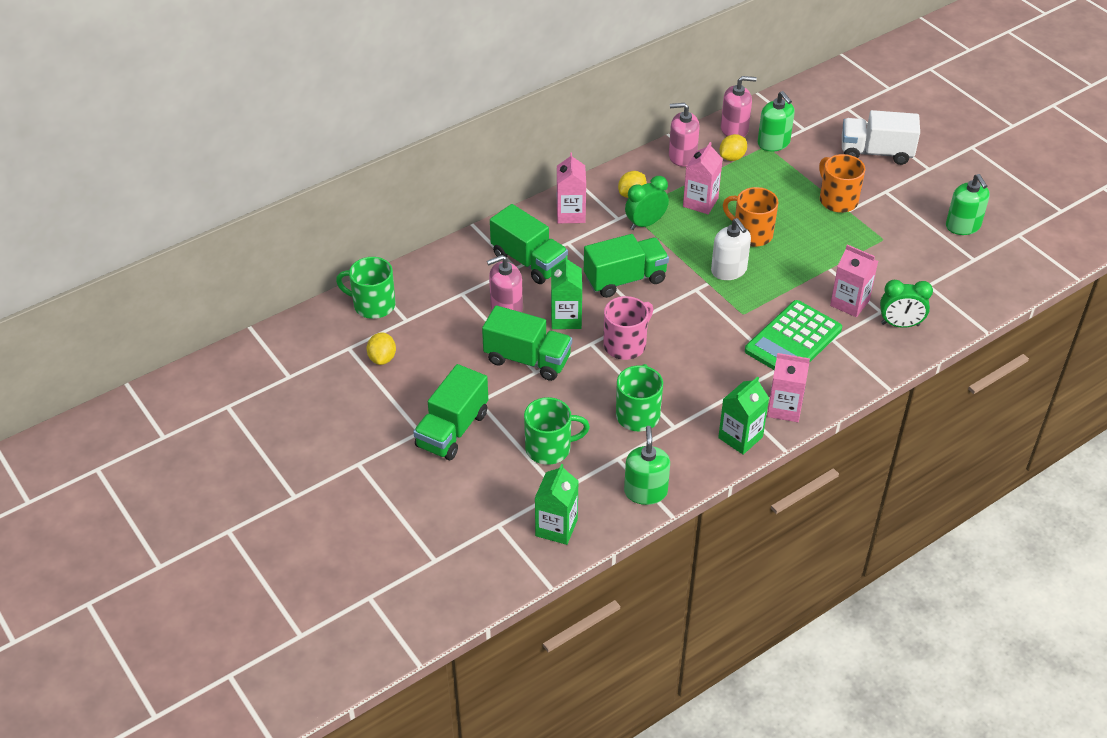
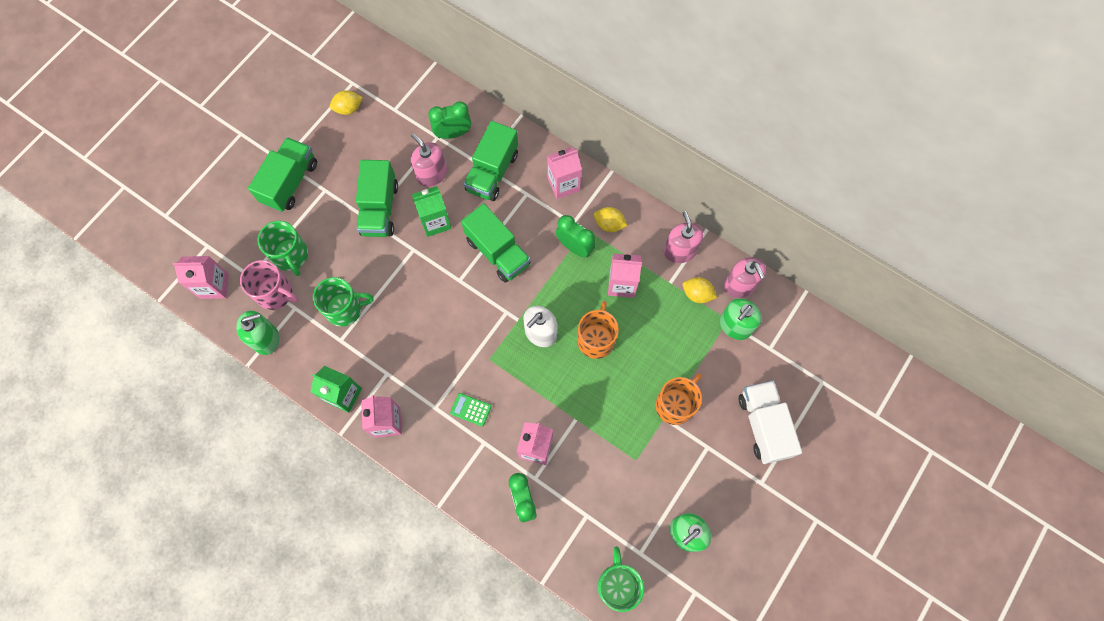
camera: 70 degrees right, 25 degrees up
green mug [336,257,395,319] -> green mug moved to [598,546,644,612]
green truck [413,364,488,460] -> green truck turned 105 degrees clockwise [248,137,317,212]
green carton [535,464,579,545] -> pink carton [172,256,229,299]
pink mug [603,296,653,360] -> pink mug moved to [240,260,299,310]
green calculator [745,300,842,370] -> green calculator [450,393,492,427], size x0.43
none -> green clock [428,101,471,139]

